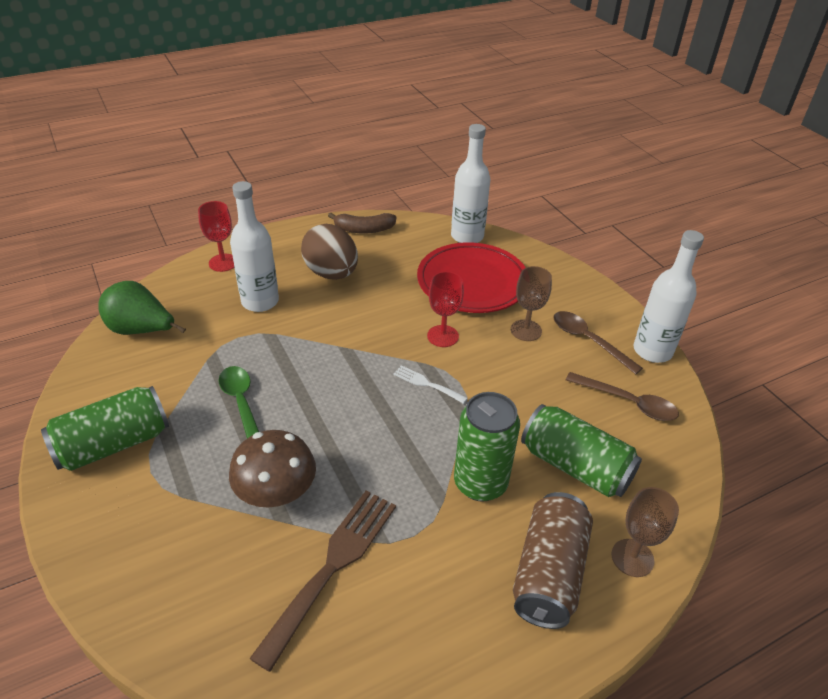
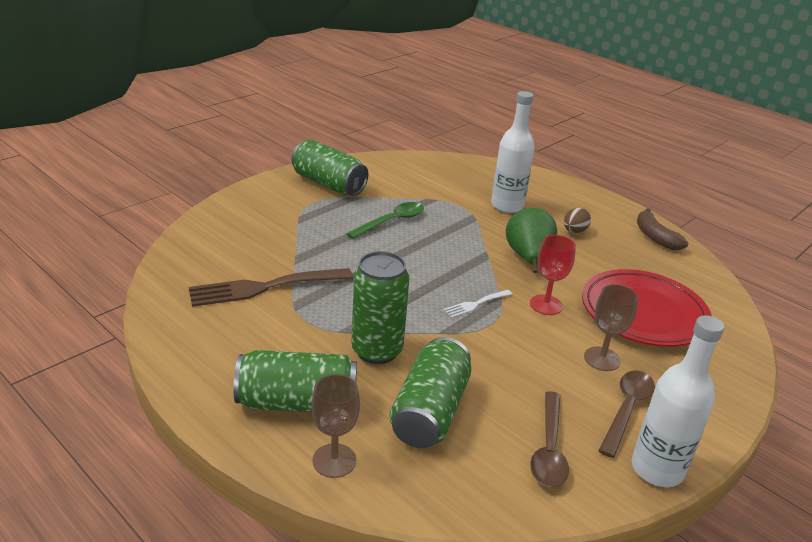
camera: 70 degrees right, 10 degrees down
green pear [98,281,186,335] -> green pear moved to [506,208,557,273]
red goblet [198,201,234,272] -> none
brown mushroom [229,430,316,508] -> none
brown fork [249,491,396,672] -> brown fork turned 150 degrees clockwise [189,268,353,307]
brown egg [301,224,358,280] -> brown egg [564,208,591,233], size x0.50
white fork [393,365,468,404] -> white fork turned 135 degrees counterclockwise [443,290,512,318]
white bottle [451,124,490,243] -> none
brown can [513,492,593,629] -> green can [233,350,357,412]

